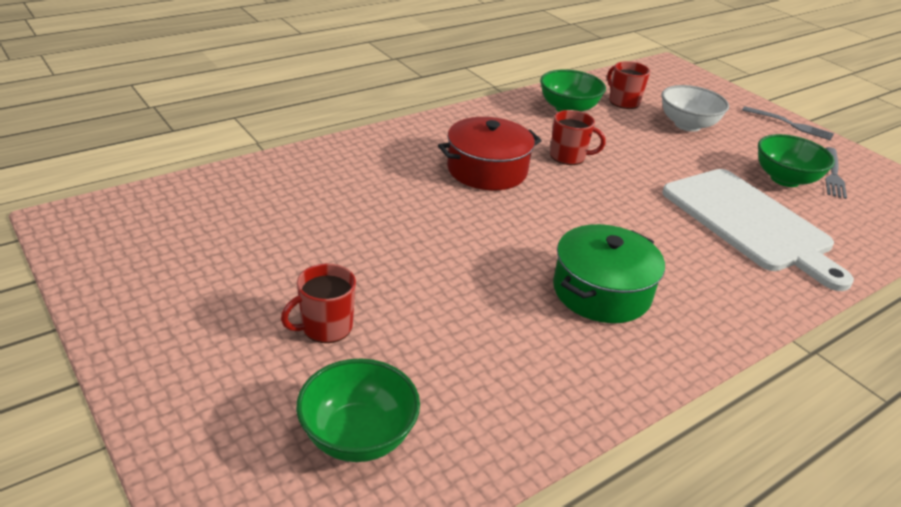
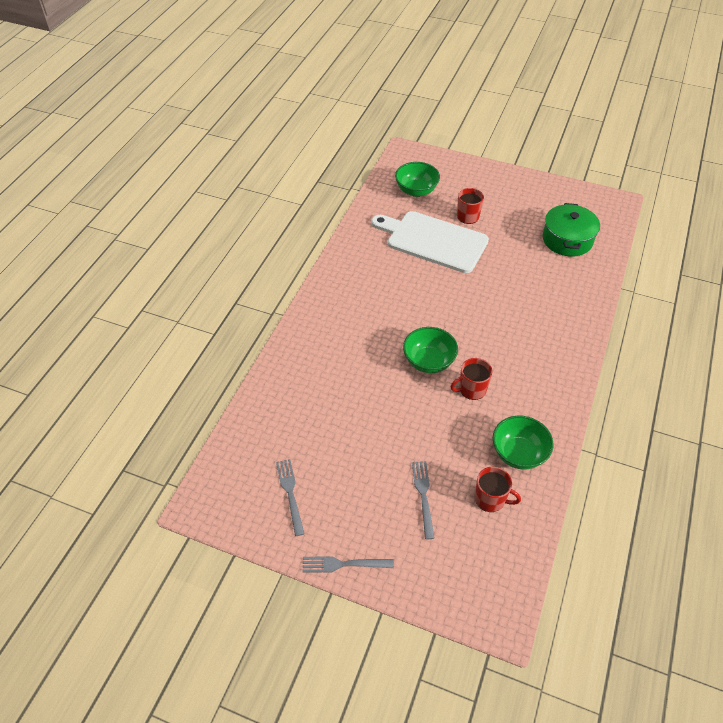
camera: 150 degrees right, 15 degrees up
red pot [438,117,542,190] -> none
green pot [553,224,665,323] -> green pot moved to [543,203,600,257]
white bowl [661,85,729,132] -> grey fork [412,461,434,539]
white cutting board [662,169,854,291] -> white cutting board moved to [371,211,489,273]
green bowl [758,134,835,187] -> green bowl moved to [403,327,458,373]

